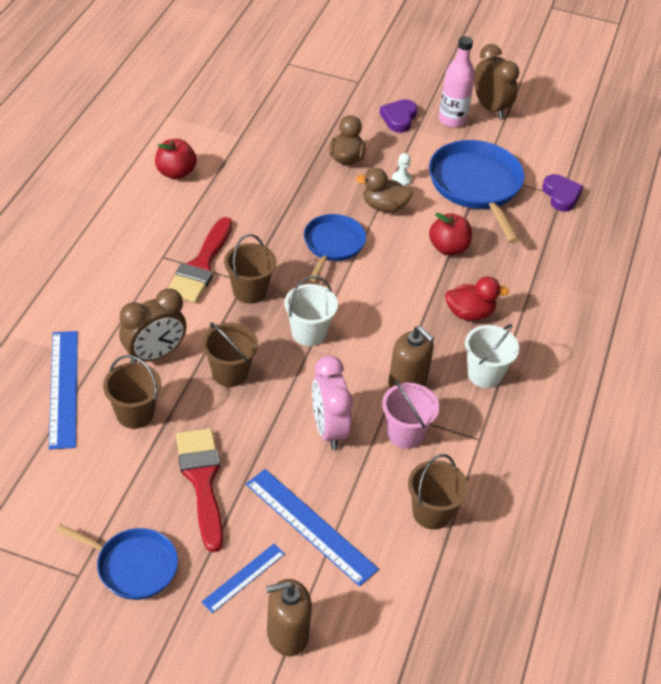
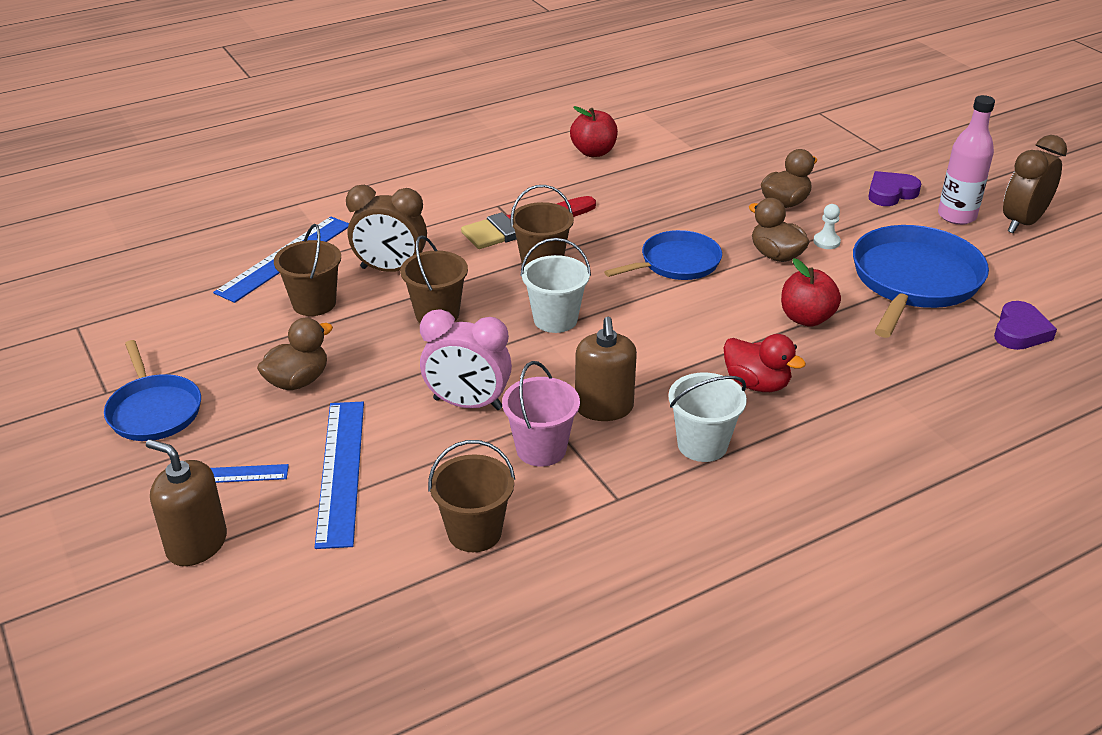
camera: 45 degrees right, 10 degrees down
red brush [176,428,223,552] -> brown duck [257,318,333,390]
pink clock [312,356,353,450] -> pink clock turned 105 degrees counterclockwise [420,309,512,410]
brown clock [474,44,519,119] -> brown clock turned 150 degrees counterclockwise [1003,135,1067,234]

